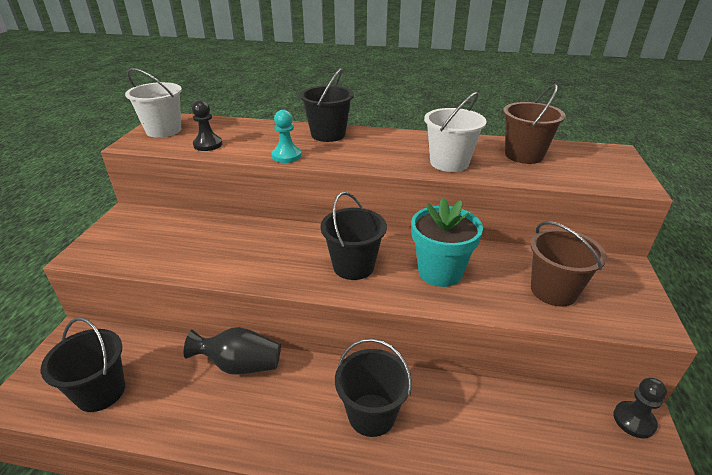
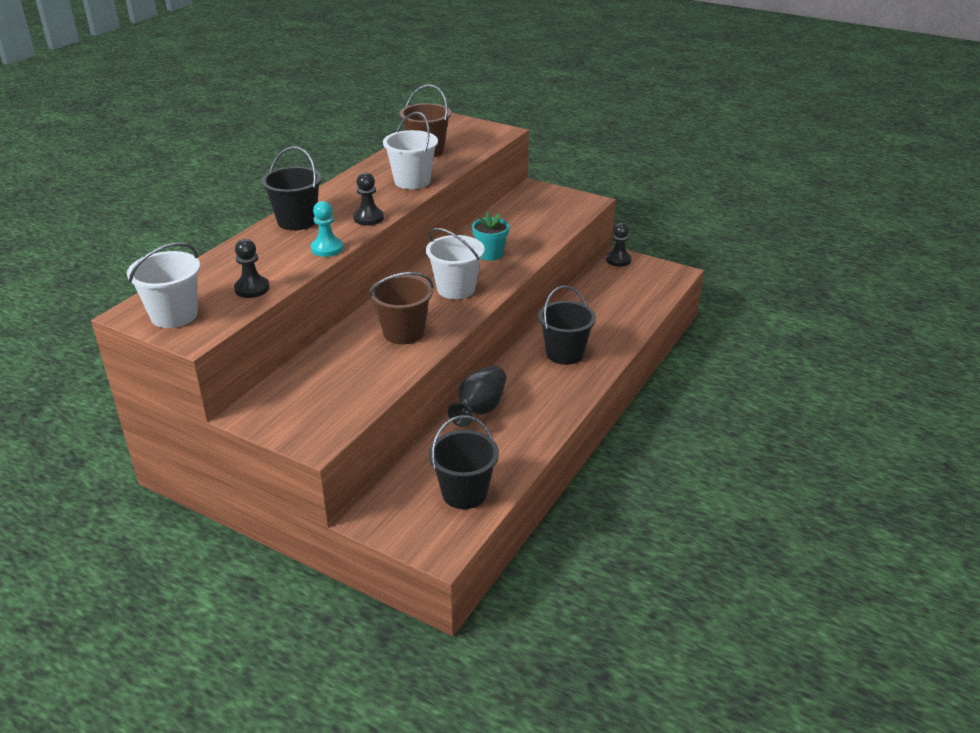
camera: 70 degrees left, 0 degrees up
black bucket [320,192,387,280] -> white bucket [426,228,485,299]
turquoise flower pot [411,198,483,287] -> turquoise flower pot [472,212,509,261], size x0.65
brown bucket [530,221,607,307] -> brown bucket moved to [369,272,434,344]
none -> black pawn [353,172,384,225]

